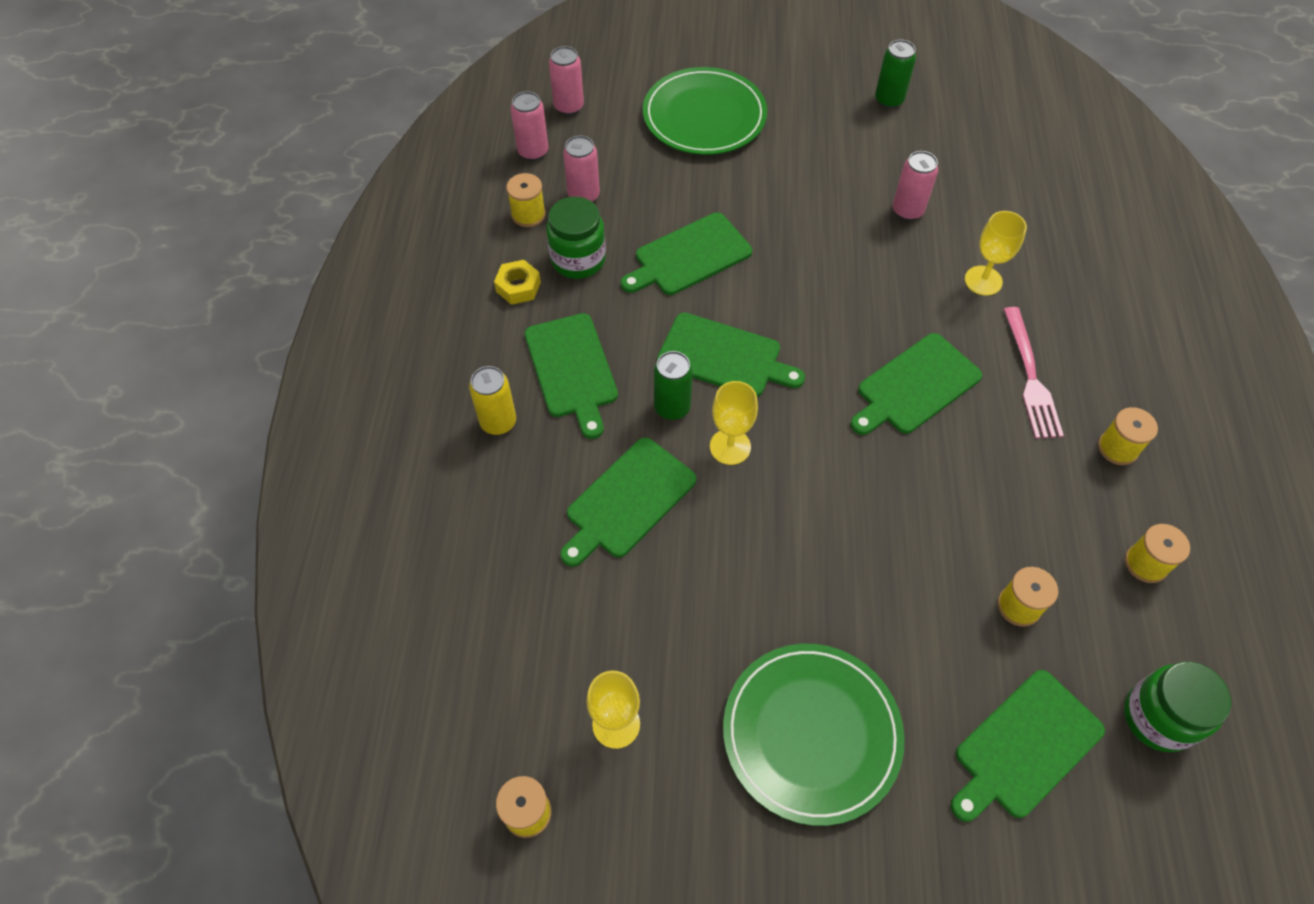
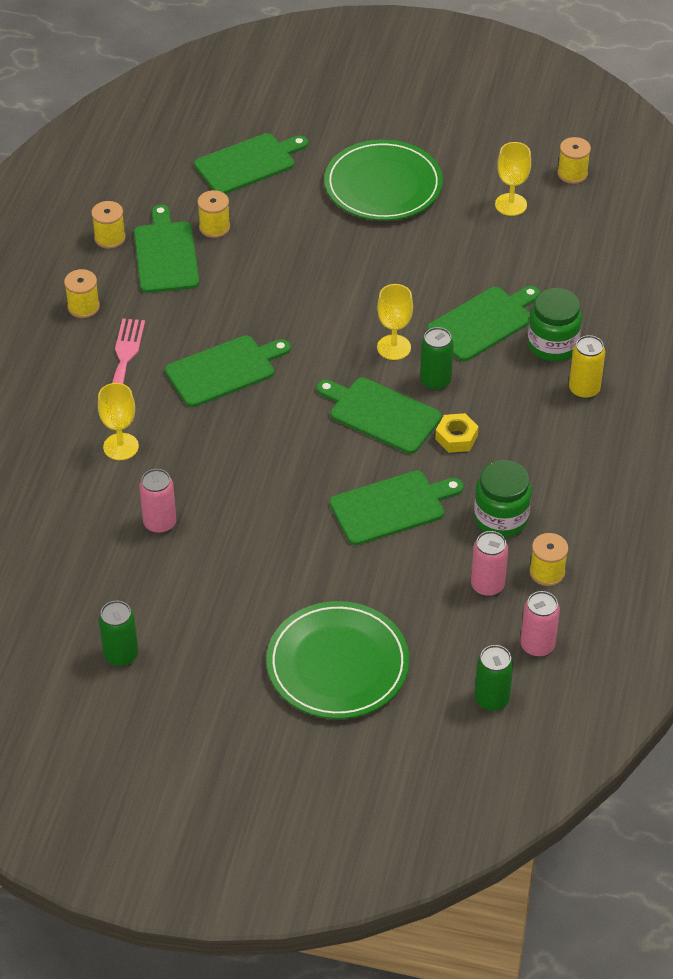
camera: 170 degrees left, 10 degrees down
yellow nut [494,260,541,305] -> yellow nut moved to [435,413,479,453]
green cutting board [524,313,618,439] -> green cutting board moved to [134,205,199,293]
pink can [549,46,584,115] -> green can [474,645,514,711]
green jar [1124,662,1231,752] -> green jar moved to [528,288,582,361]

